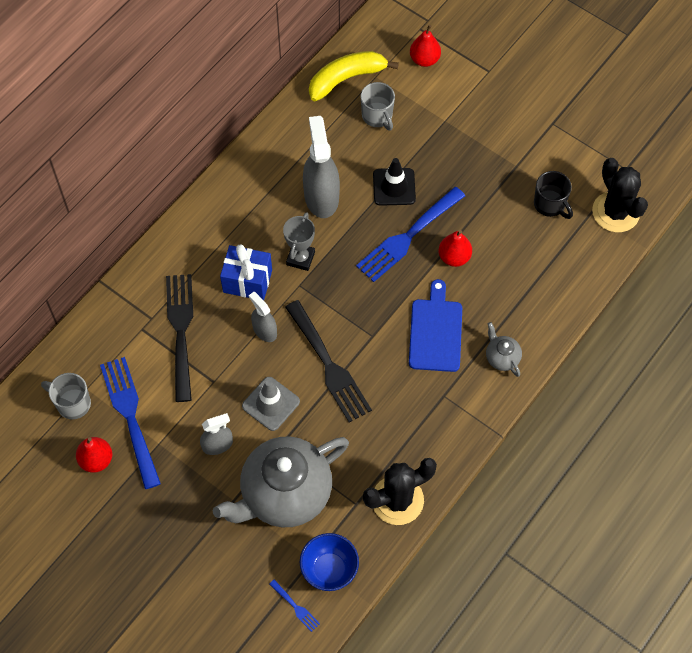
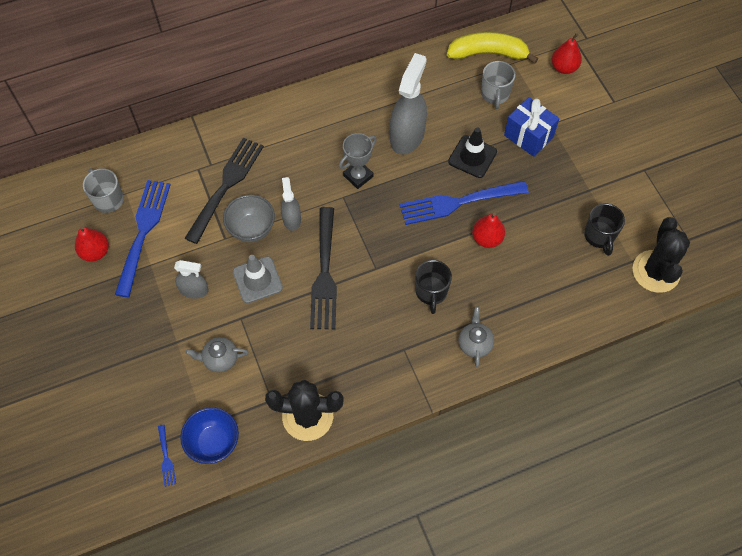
camera: 30 degrees right, 0 degrees up
grey teapot [213,437,349,527] -> grey teapot [185,337,248,372], size x0.41
blue gift [220,244,272,301] -> blue gift moved to [504,97,559,157]
blue cutting board [409,279,462,372] -> black mug [415,260,452,314]
none -> grey bowl [223,195,275,242]

